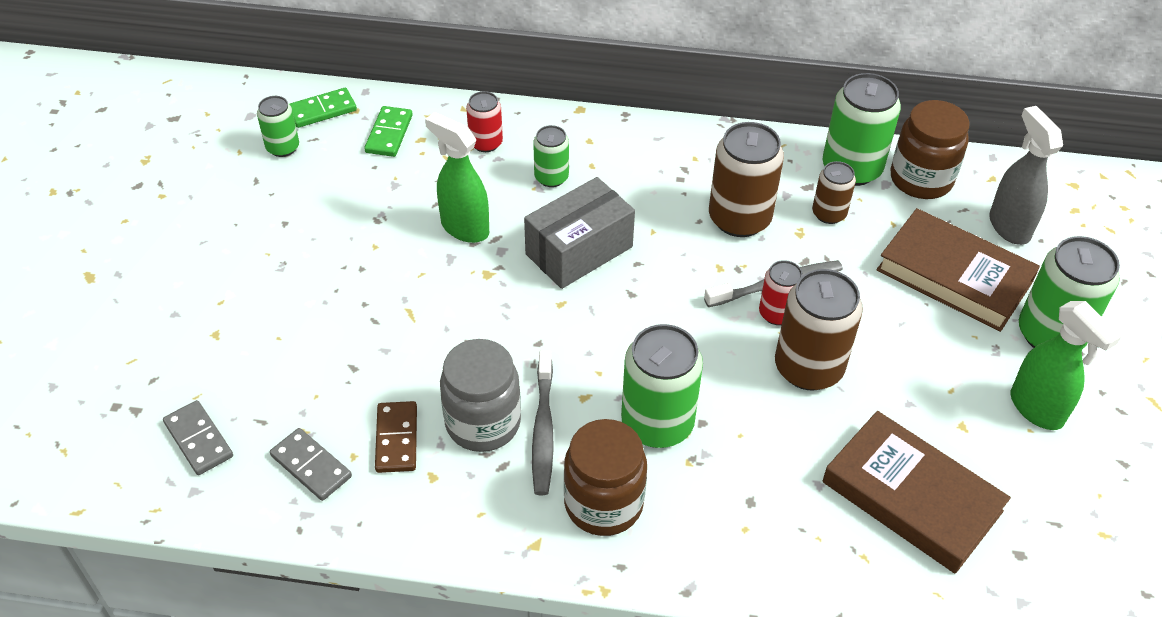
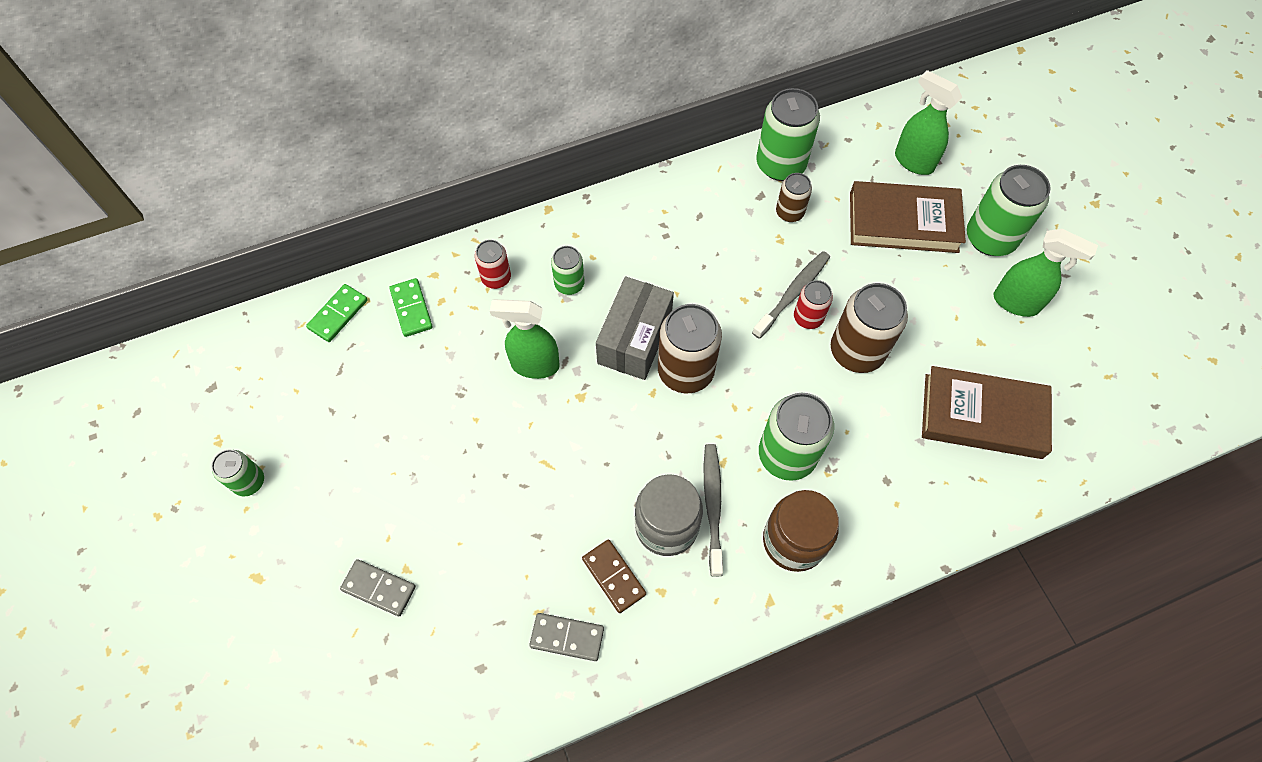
camera: 30 degrees left, 15 degrees up
grey domino [163,400,233,475] -> grey domino moved to [340,559,416,616]
green can [257,96,299,157] -> green can moved to [211,449,264,496]
grey toothbrush [532,350,554,495] -> grey toothbrush turned 150 degrees counterclockwise [704,444,723,577]
brown can [709,122,784,237] -> brown can moved to [658,304,722,393]
brown jar [891,100,970,199] -> none
grey spray bottle [989,106,1063,245] -> green spray bottle [895,70,962,175]

